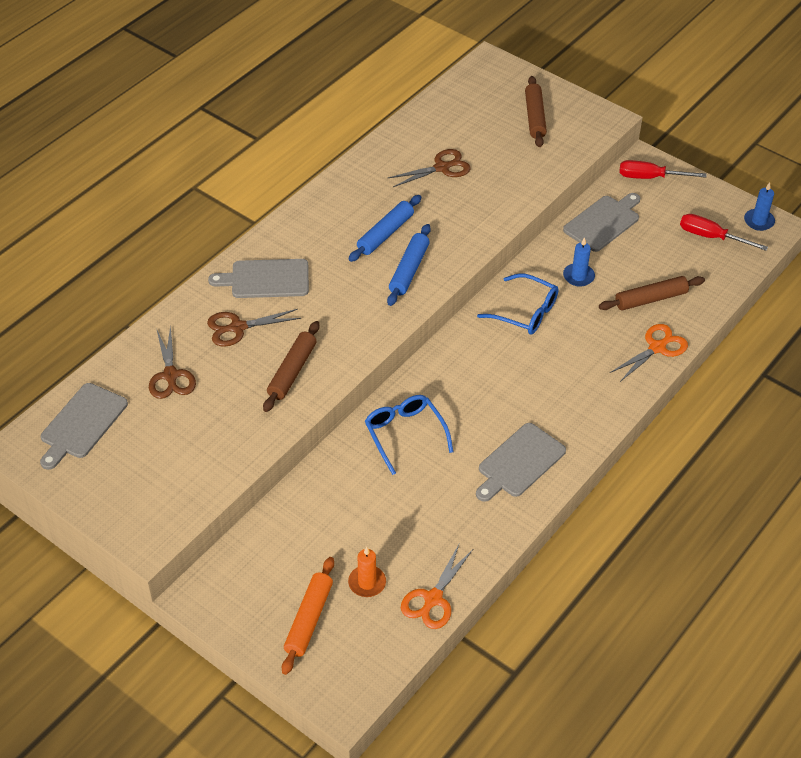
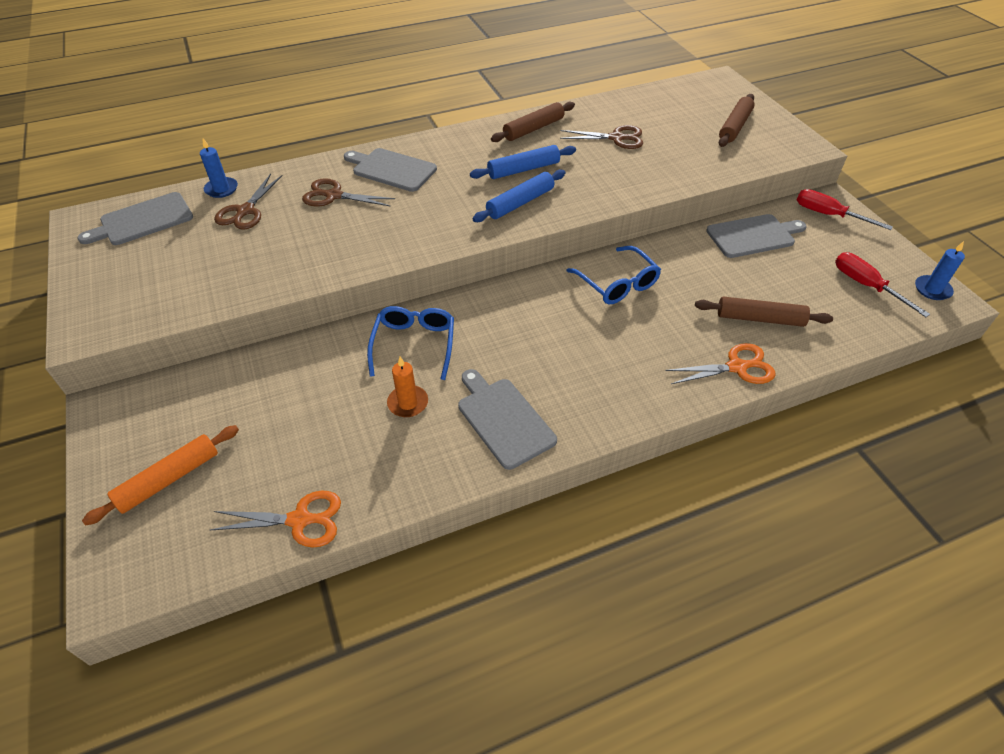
camera: 30 degrees right, 0 degrees up
brown rolling pin [263,321,319,412] -> brown rolling pin moved to [491,102,575,142]
orange candle [348,547,386,597] -> orange candle moved to [387,357,428,417]
orange scissors [401,545,473,629] -> orange scissors turned 150 degrees counterclockwise [210,491,341,548]
grey cutting board [476,423,566,502] -> grey cutting board turned 75 degrees clockwise [458,369,557,470]
blue candle [563,237,595,287] -> blue candle moved to [200,138,238,198]

